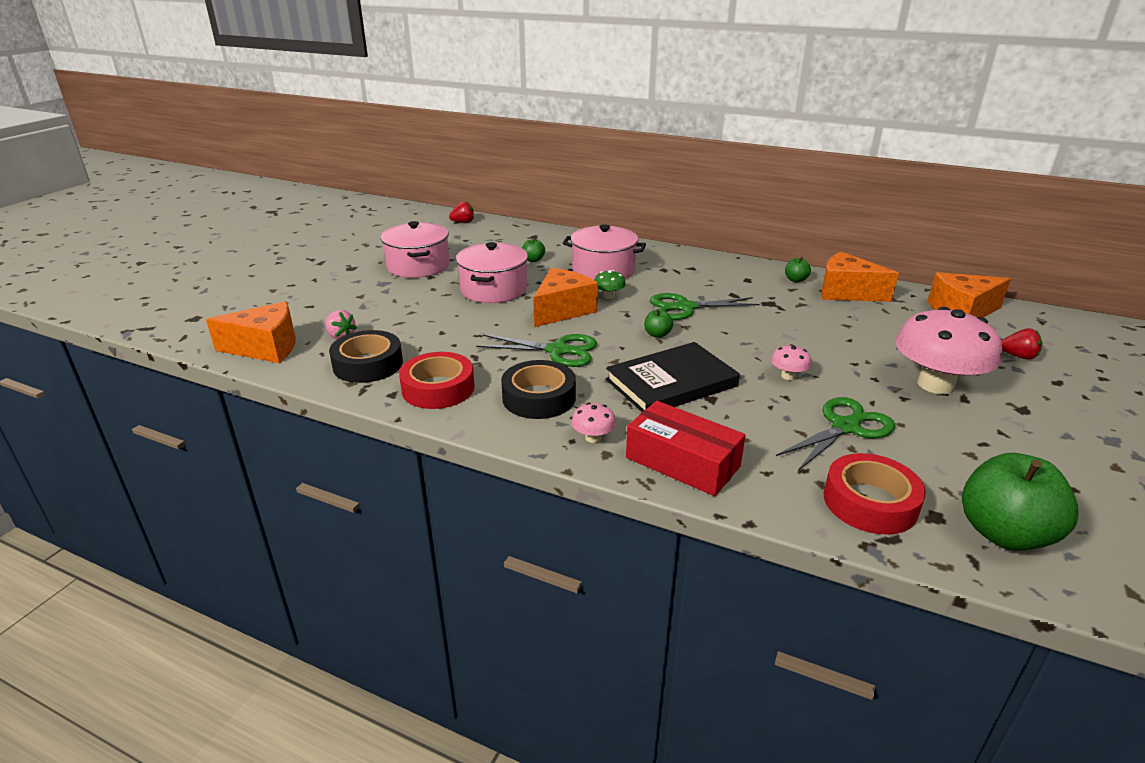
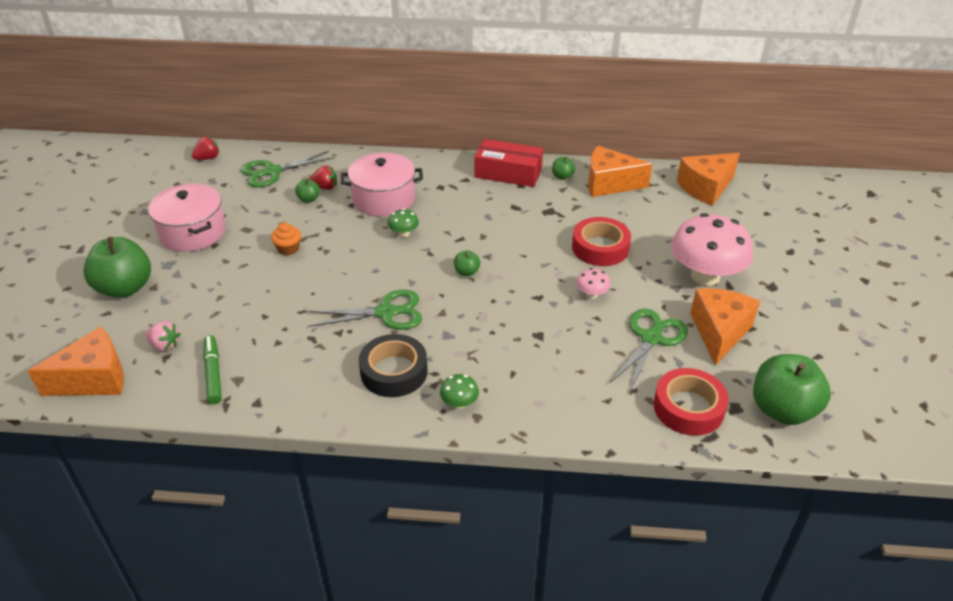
camera: 20 degrees left, 10 degrees up
black tape [329,330,403,383] -> green marker [203,335,222,404]
red tape [399,352,475,409] -> red tape moved to [572,217,631,266]
pink pot [456,242,528,303] -> orange cupcake [271,222,301,255]
orange cheese [533,268,598,327] -> orange cheese moved to [690,288,760,365]
pink mushroom [571,403,616,443] -> green mushroom [440,374,479,409]
black book [606,342,740,412] -> none
red box [626,401,746,496] -> red box moved to [475,139,543,187]
green scissors [650,293,760,320] -> green scissors moved to [241,151,335,187]
red strawberry [1001,328,1042,360] -> red strawberry moved to [309,165,337,190]
none -> green apple [83,237,151,298]

